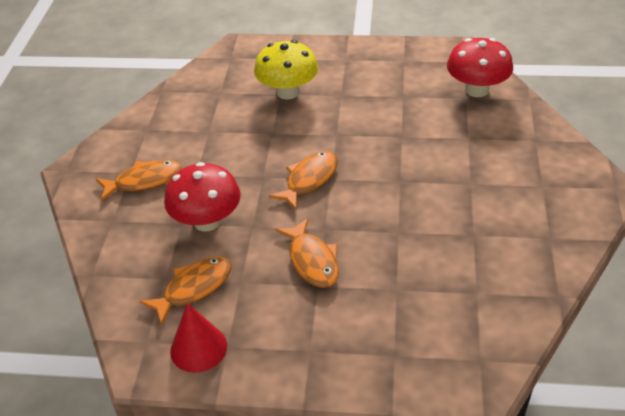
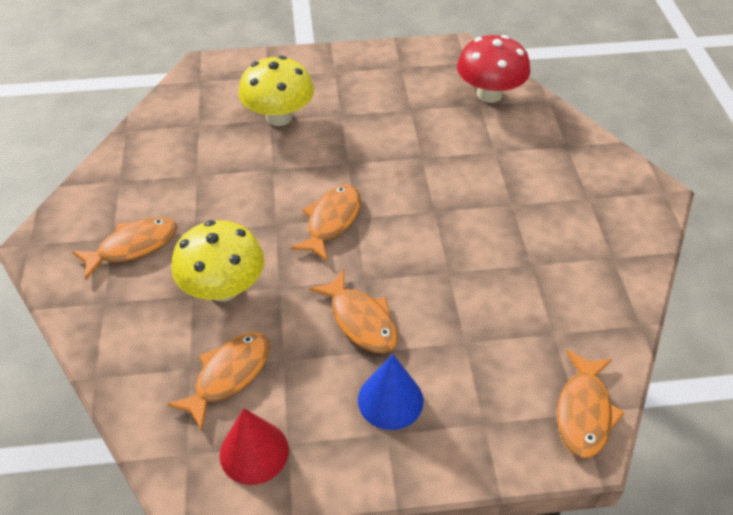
camera: 15 degrees left, 5 degrees up
red mushroom [164,162,241,232] -> yellow mushroom [171,220,264,302]
none -> blue cone [358,354,424,430]
none -> orange fish [557,350,625,458]

